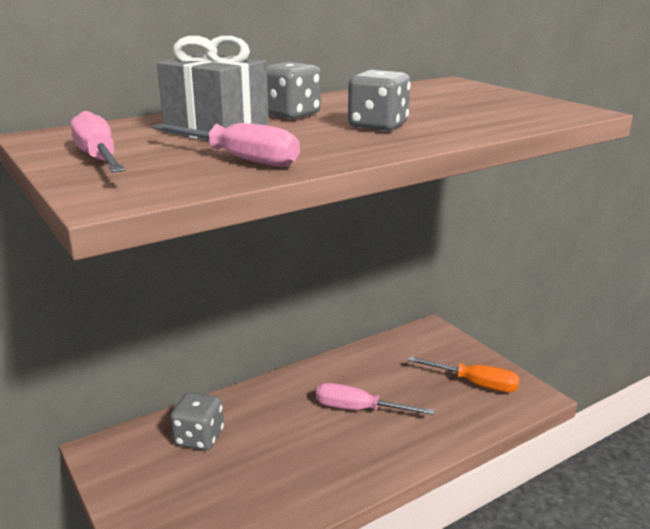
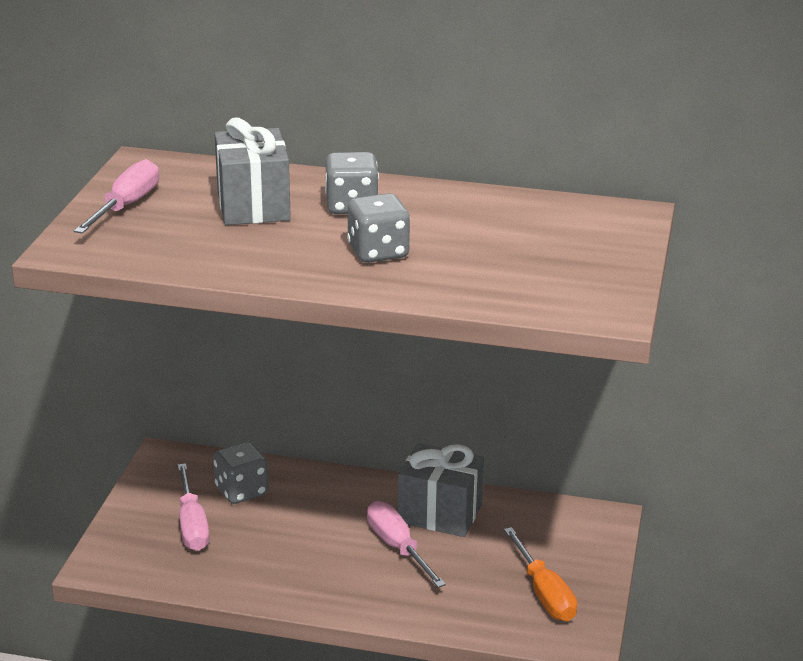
camera: 45 degrees right, 5 degrees up
pink screwdriver [151,123,300,167] -> pink screwdriver moved to [178,463,210,551]
none -> grey gift [398,443,484,537]

